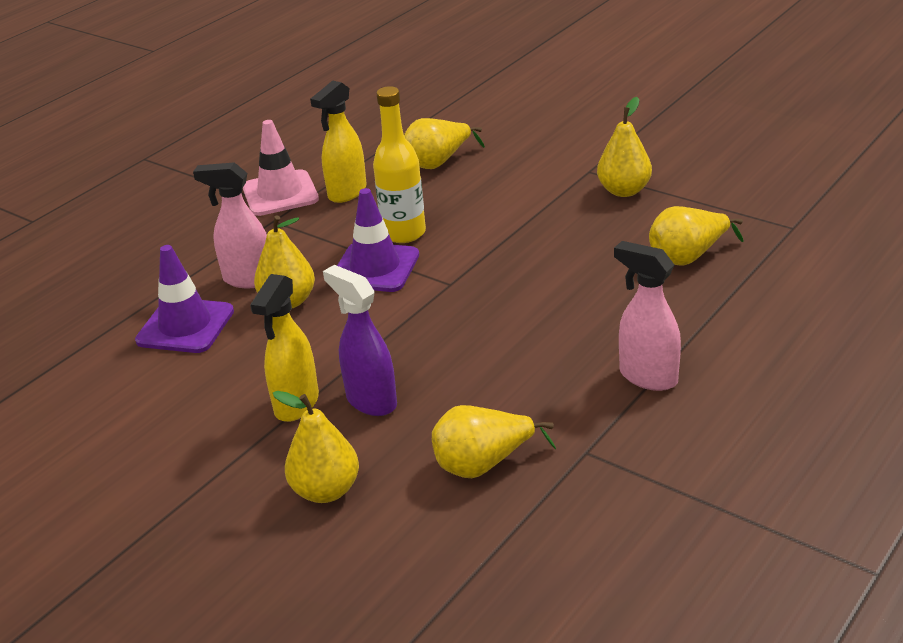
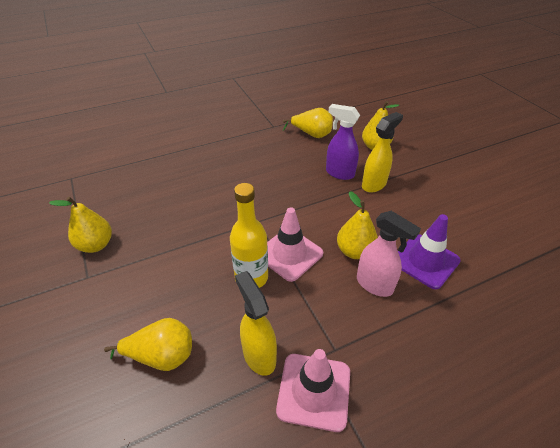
camera: 155 degrees left, 10 degrees up
yellow spray bottle [310,80,367,203] -> yellow spray bottle turned 90 degrees counterclockwise [235,271,277,376]
purple spray bottle [323,265,397,416] -> purple spray bottle turned 135 degrees clockwise [326,104,360,180]
purple traffic cone [337,188,419,292] -> pink traffic cone [267,207,323,282]
pink spray bottle [614,241,681,391] -> none
yellow pear [649,206,743,266] -> none

